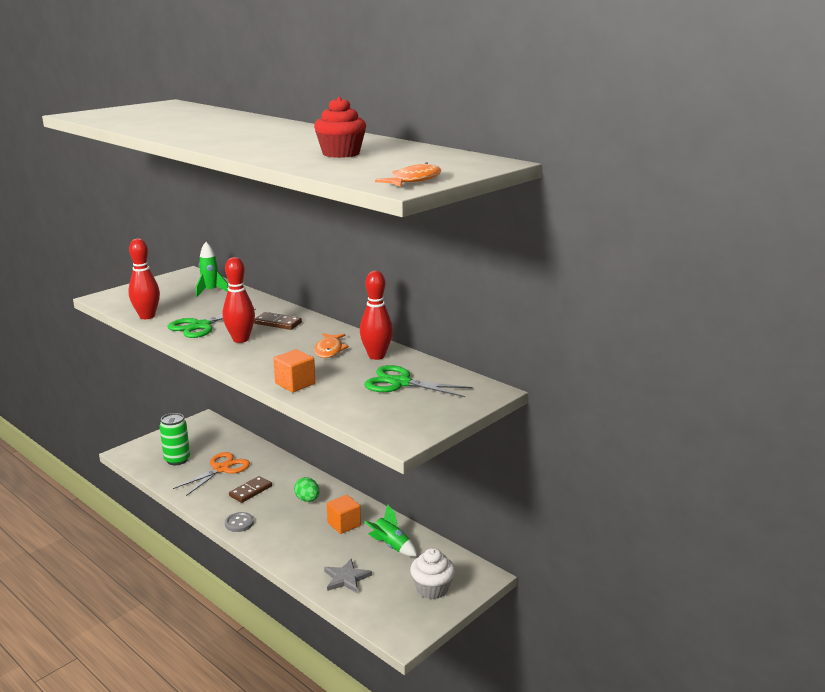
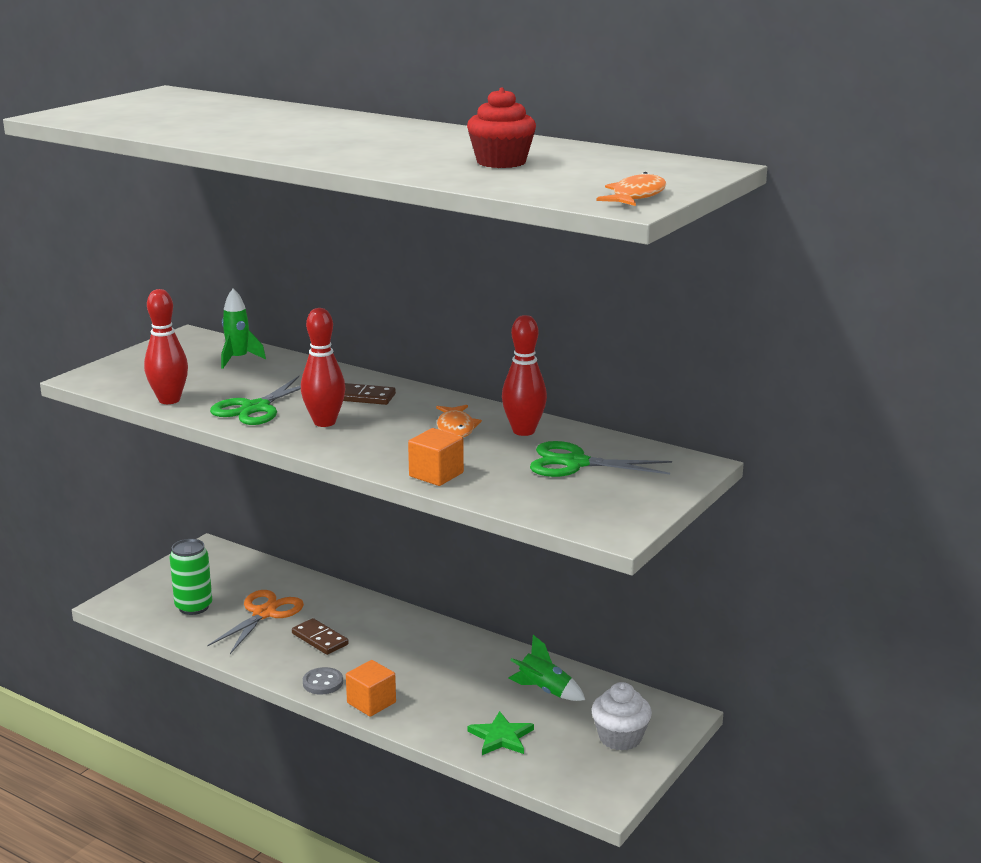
camera: 10 degrees left, 0 degrees up
brown domino [229,476,272,503] -> brown domino turned 75 degrees counterclockwise [292,618,349,655]
green egg [294,477,320,502] -> none
grey star [324,559,372,593] -> green star [468,711,534,755]
orange cube [327,495,361,534] -> orange cube moved to [346,660,396,717]

